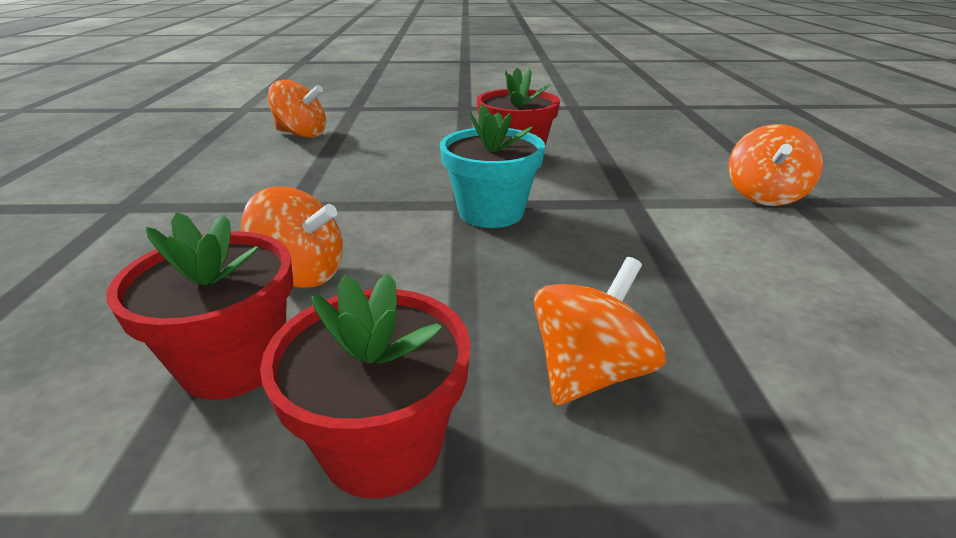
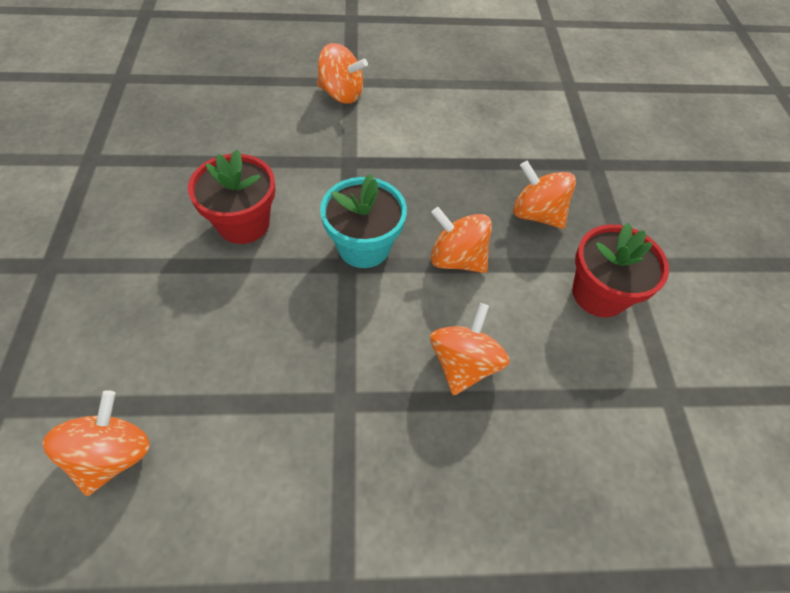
camera: 95 degrees left, 25 degrees up
red flower pot [106,212,293,400] -> none
none -> orange spinning top [431,207,492,273]

